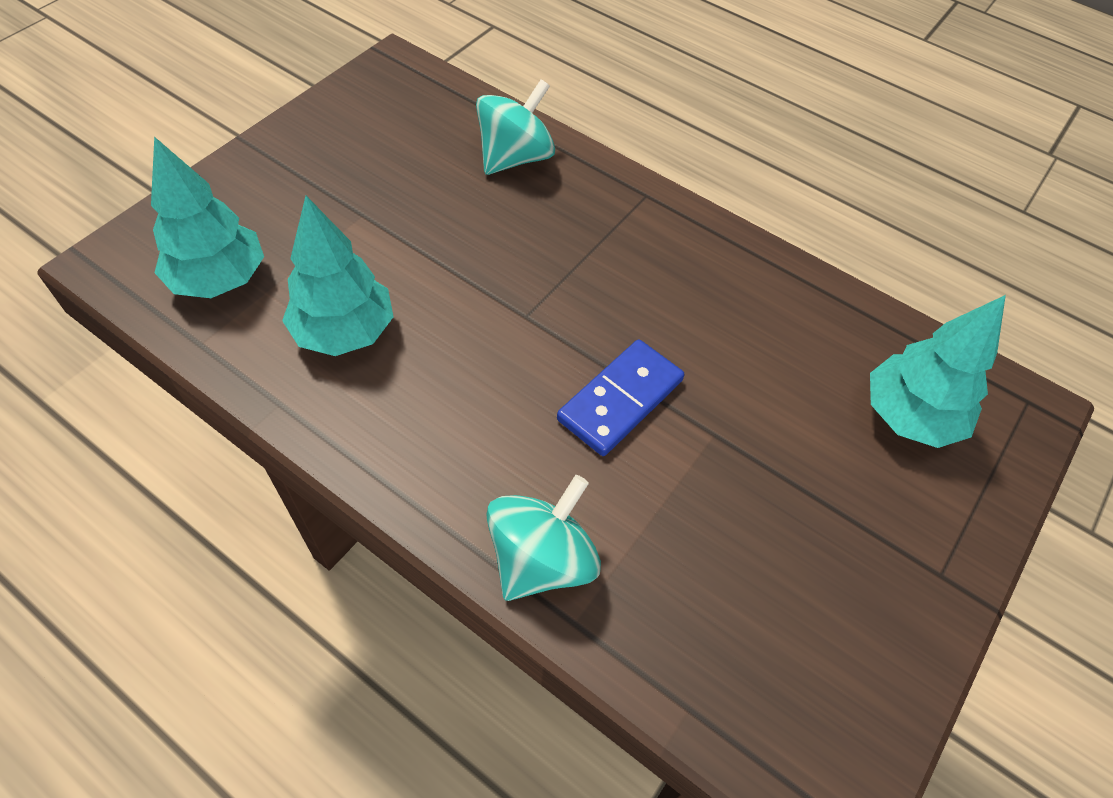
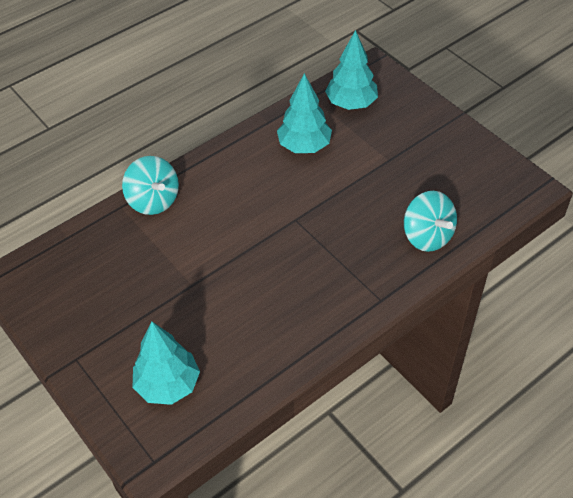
camera: 110 degrees right, 5 degrees down
blue domino [557,339,684,456] -> none

